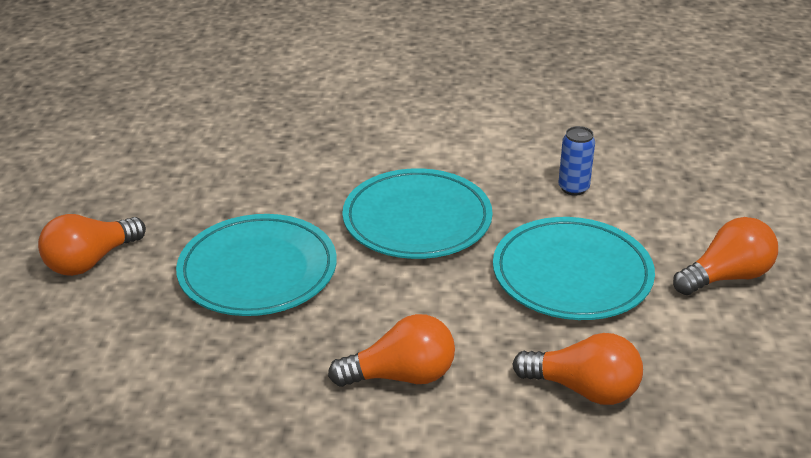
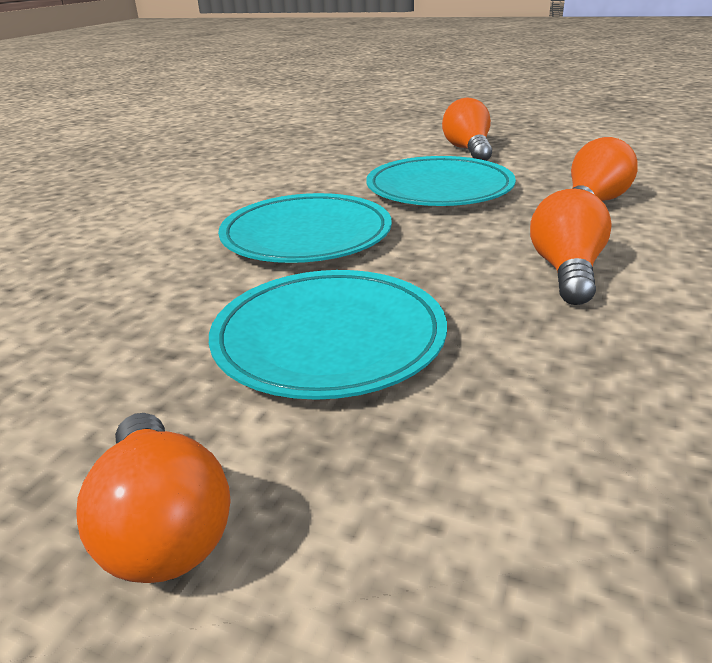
camera: 70 degrees left, 5 degrees down
blue can [558,126,595,196] -> none

